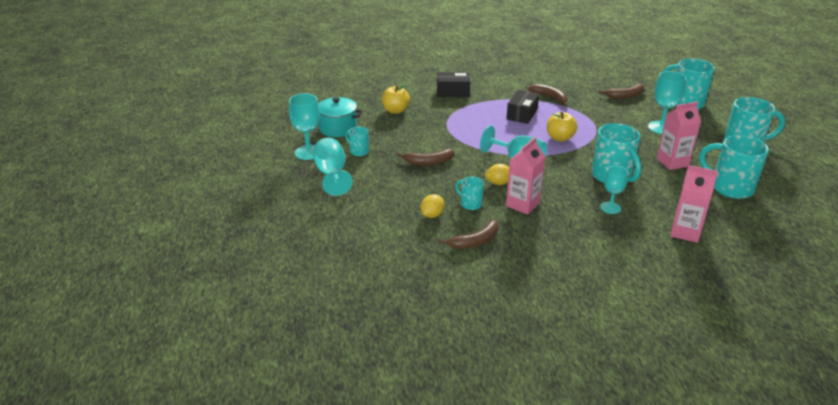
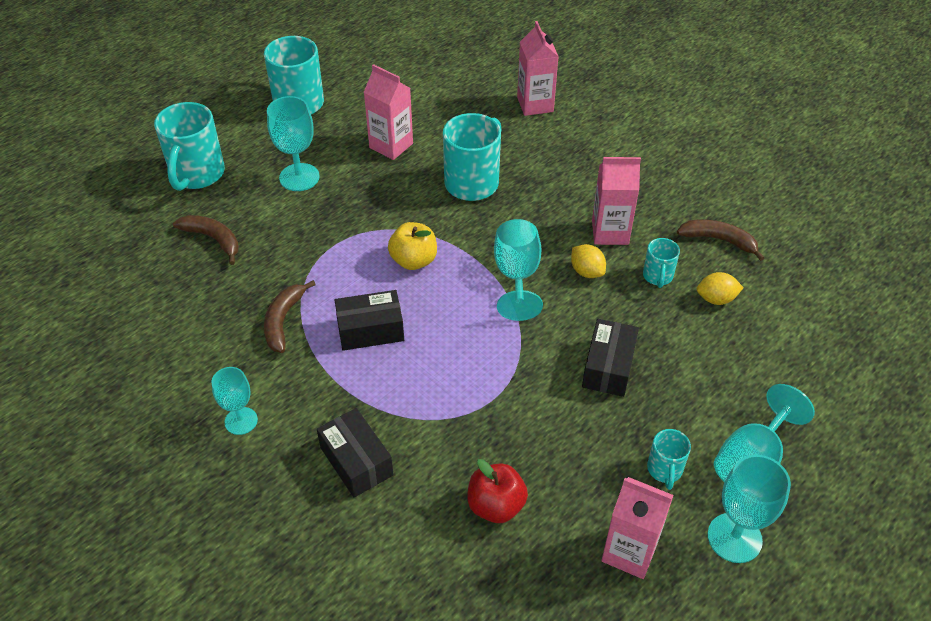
camera: 125 degrees left, 15 degrees up
turquoise pot [318,97,363,137] -> pink carton [601,477,674,579]
yellow apple [382,84,410,114] -> red apple [467,459,528,523]
brown banana [397,149,454,165] -> black box [582,319,639,397]
turquoise goblet [600,166,628,214] -> turquoise goblet moved to [211,367,258,435]
turquoise mug [699,135,769,199] -> none

